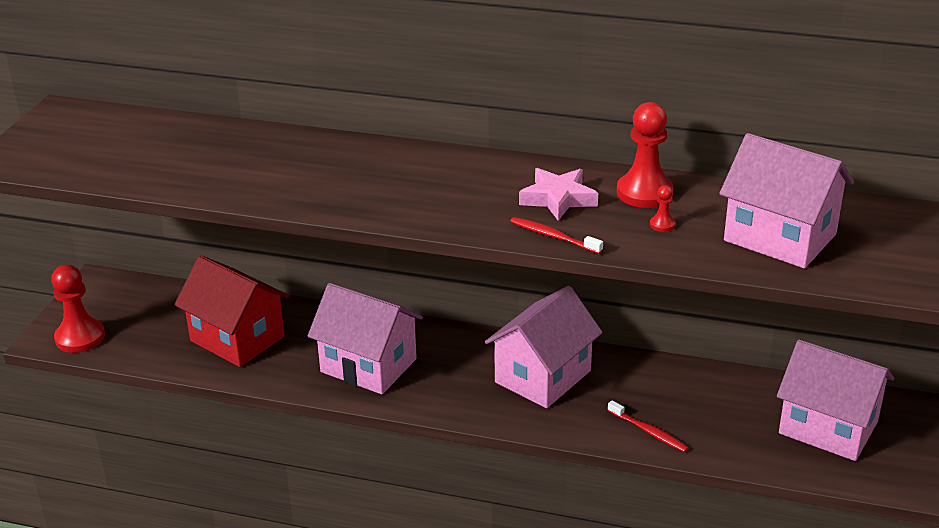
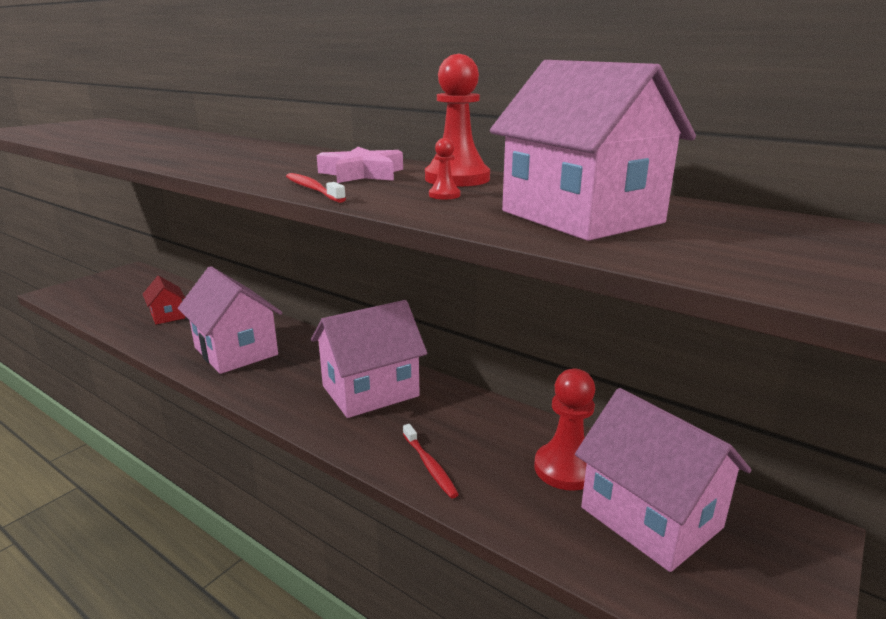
camera: 20 degrees right, 10 degrees down
red pawn [51,265,105,353] -> red pawn moved to [534,368,595,491]
red house [174,255,289,367] -> red house [143,276,185,324], size x0.53

